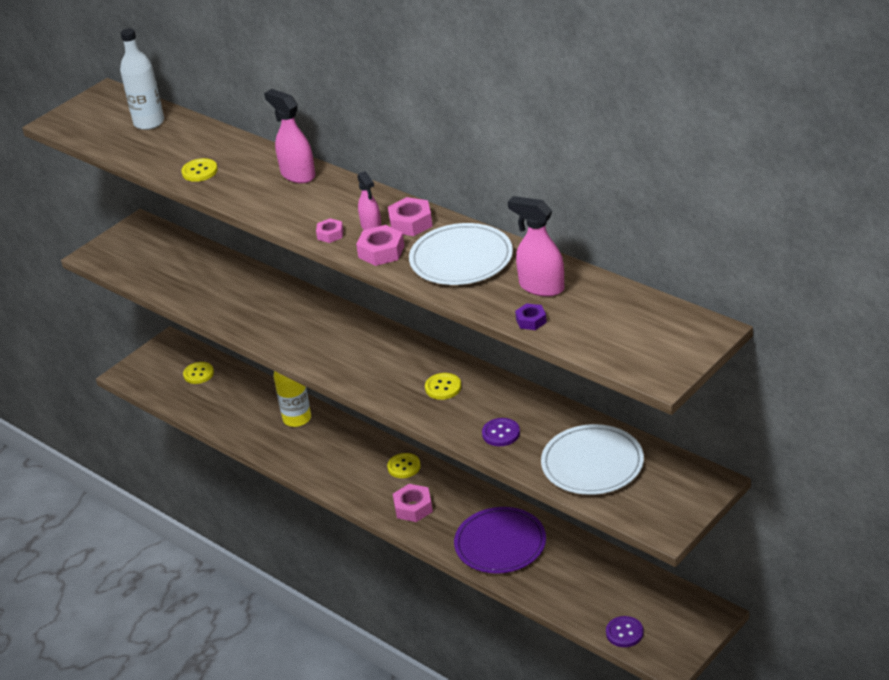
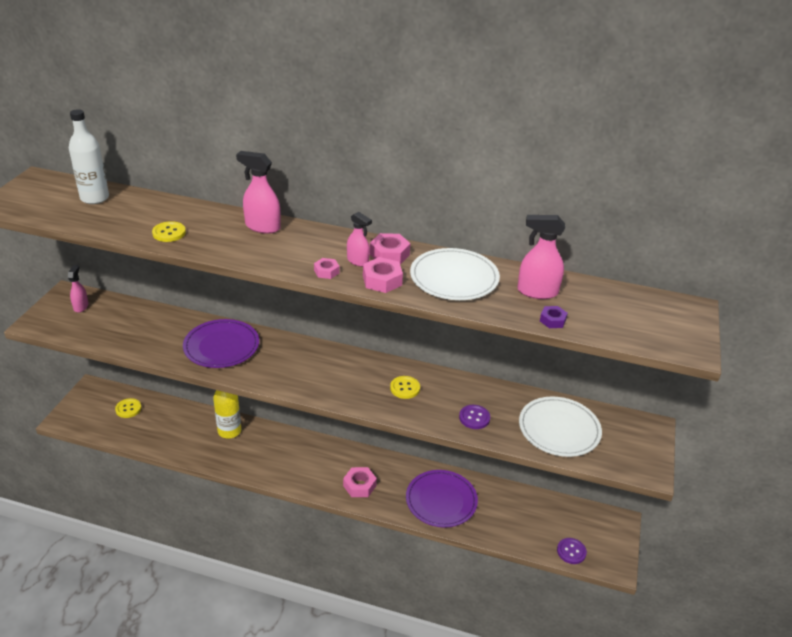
camera: 30 degrees left, 0 degrees up
yellow button [387,453,421,478] -> none
none -> pink spray bottle [68,265,89,313]
none -> purple plate [183,319,259,368]

